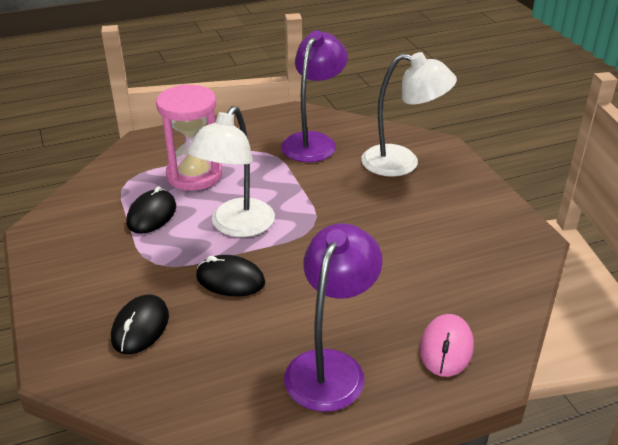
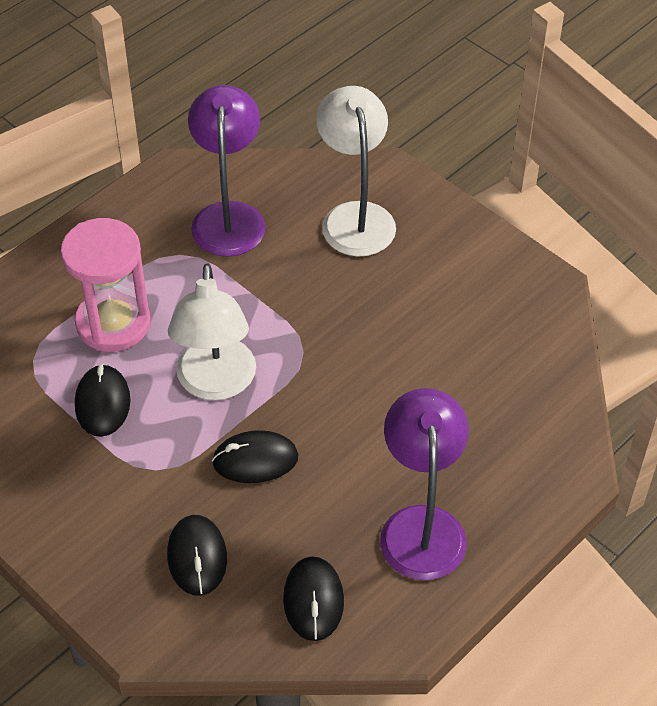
camera: 25 degrees left, 15 degrees up
white lamp [361,52,457,177] -> white lamp turned 90 degrees counterclockwise [316,86,396,257]
pink mouse [420,314,474,377] -> none
none -> black mouse [283,556,344,641]

